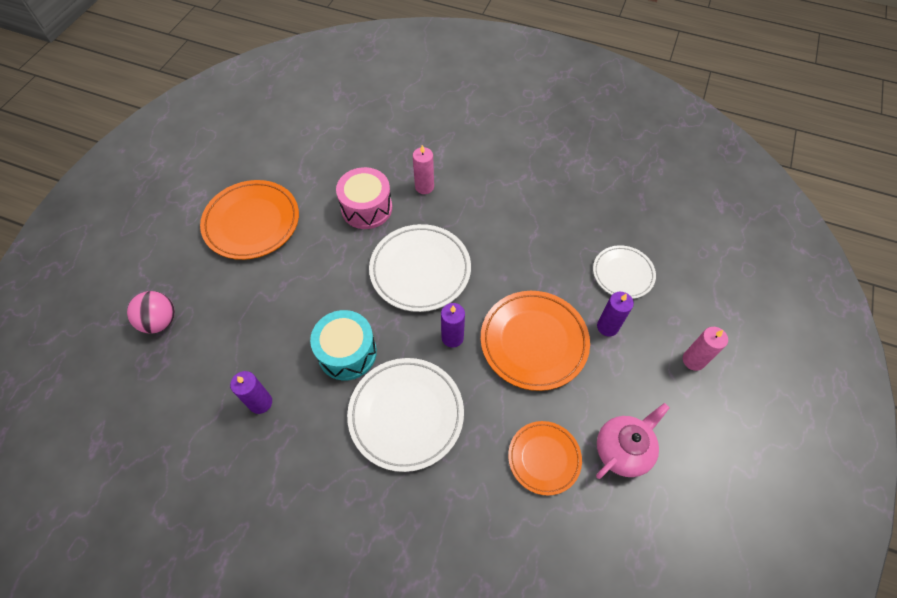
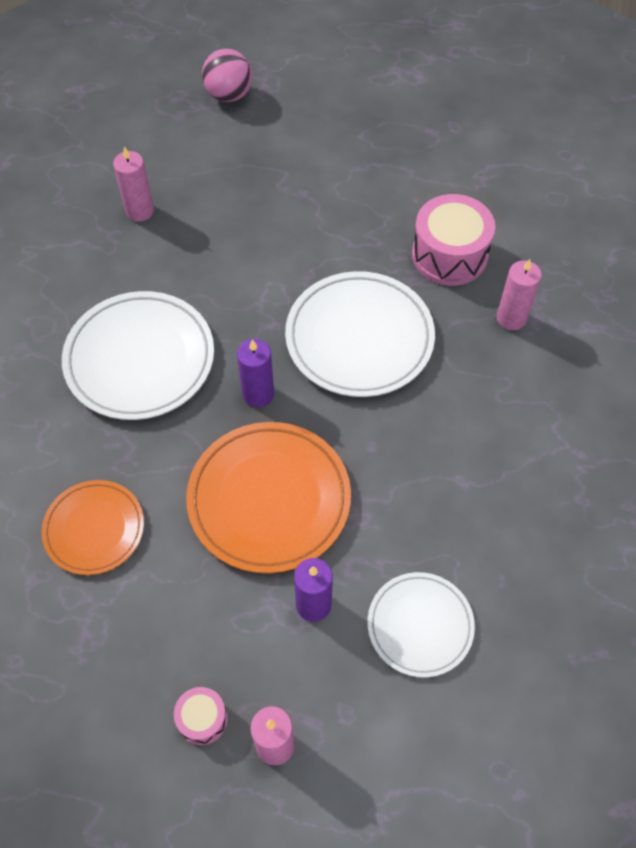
camera: 80 degrees right, 0 degrees up
orange plate [200,180,299,260] -> none
purple candle [230,371,272,414] -> pink candle [113,146,154,222]
turquoise drum [310,310,377,380] -> none
pink teapot [596,403,670,479] -> none
none -> pink drum [174,687,228,745]

